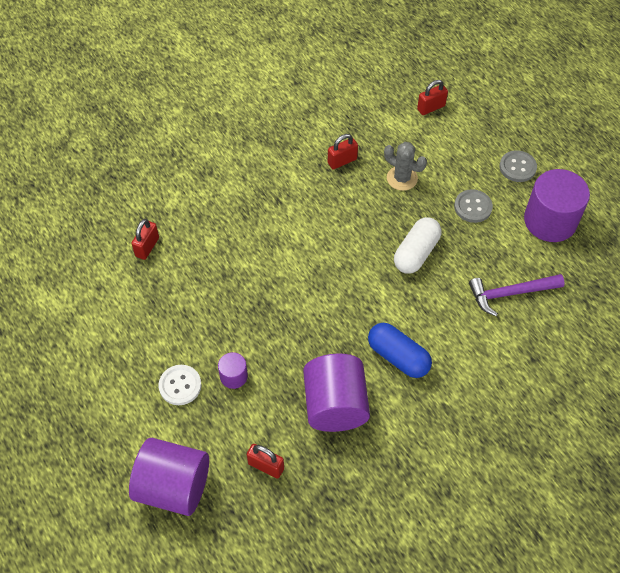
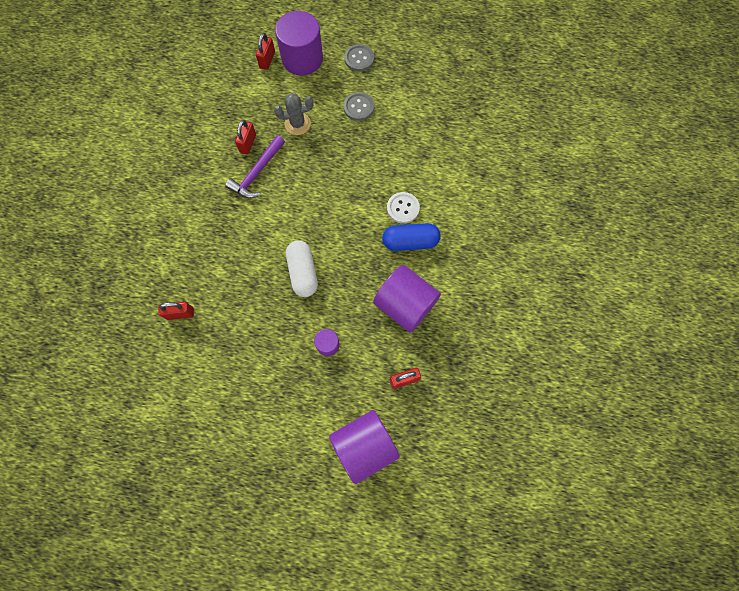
camera: 45 degrees left, 15 degrees up
red padlock [131,219,159,260] -> red padlock turned 75 degrees counterclockwise [158,302,194,320]
white button [158,365,202,405] -> white button moved to [387,192,420,224]
white capsule [394,217,441,274] -> white capsule moved to [286,241,318,297]
purple hammer [469,274,565,316] -> purple hammer moved to [225,135,285,198]
purple cylinder [524,169,590,242] -> purple cylinder moved to [275,11,323,75]

